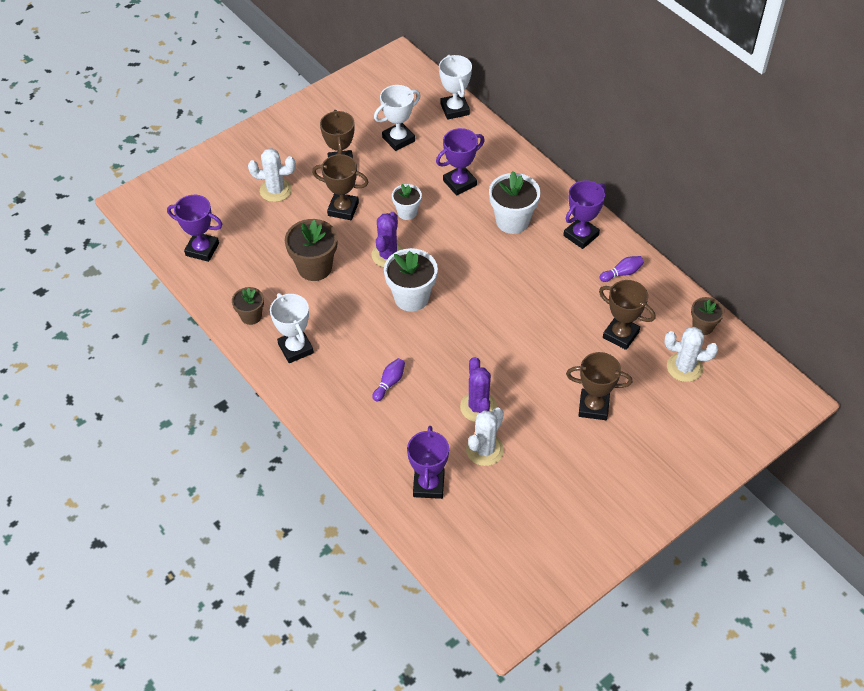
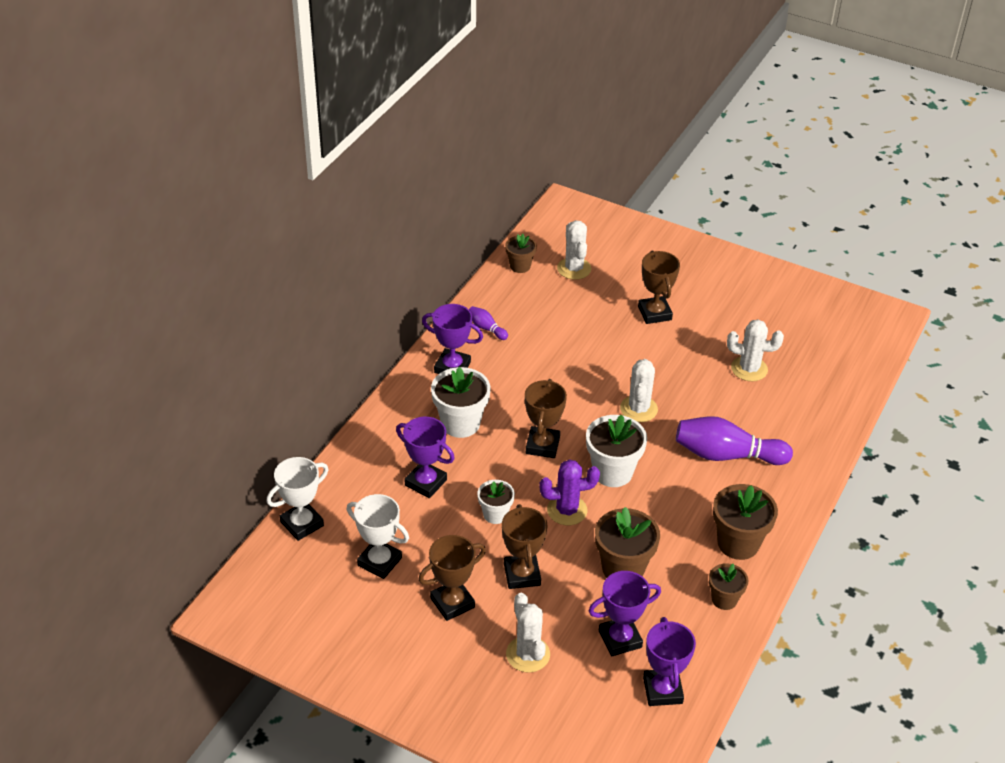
camera: 115 degrees left, 10 degrees down
white trophy [270,293,314,363] -> brown flower pot [713,484,778,560]
purple bowling pin [372,358,405,402] -> purple bowling pin [676,416,793,465], size x2.16
purple trophy [407,426,449,499] -> purple trophy moved to [589,571,661,656]
purple cactus [460,357,497,422] -> none
brown trophy [599,280,655,350] -> brown trophy moved to [525,379,567,458]
none -> white cactus [620,359,658,422]

